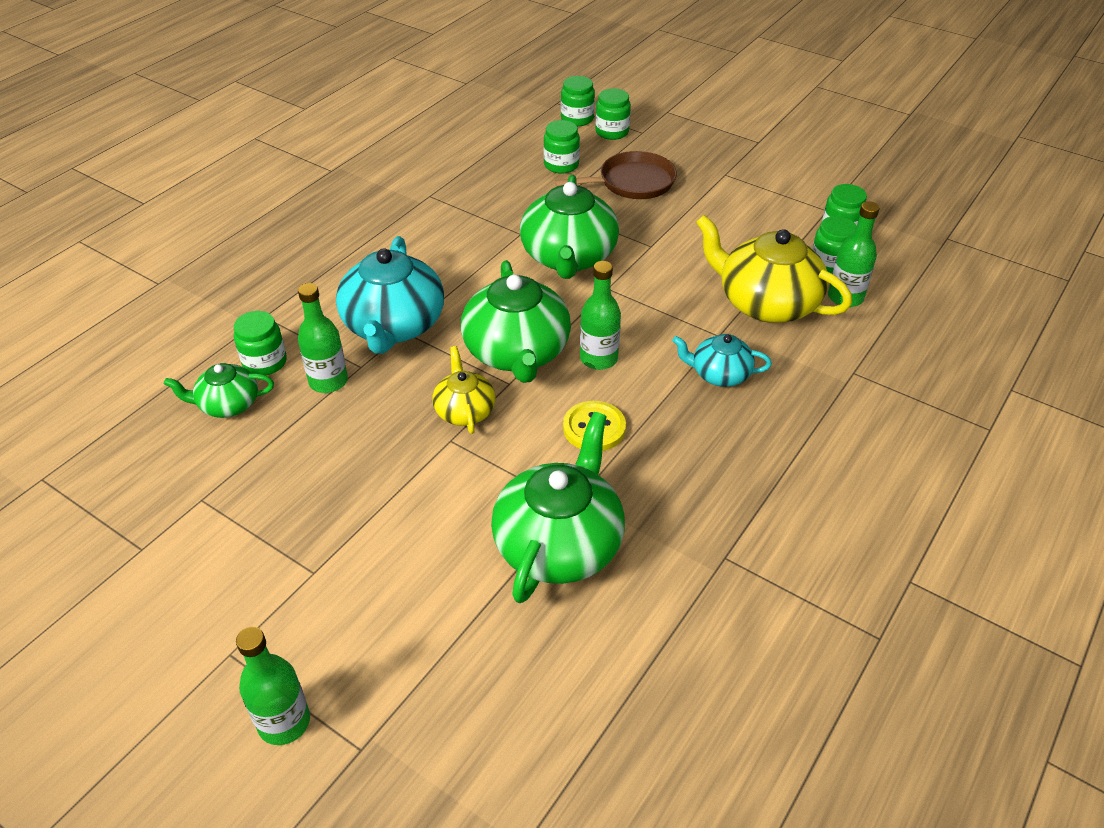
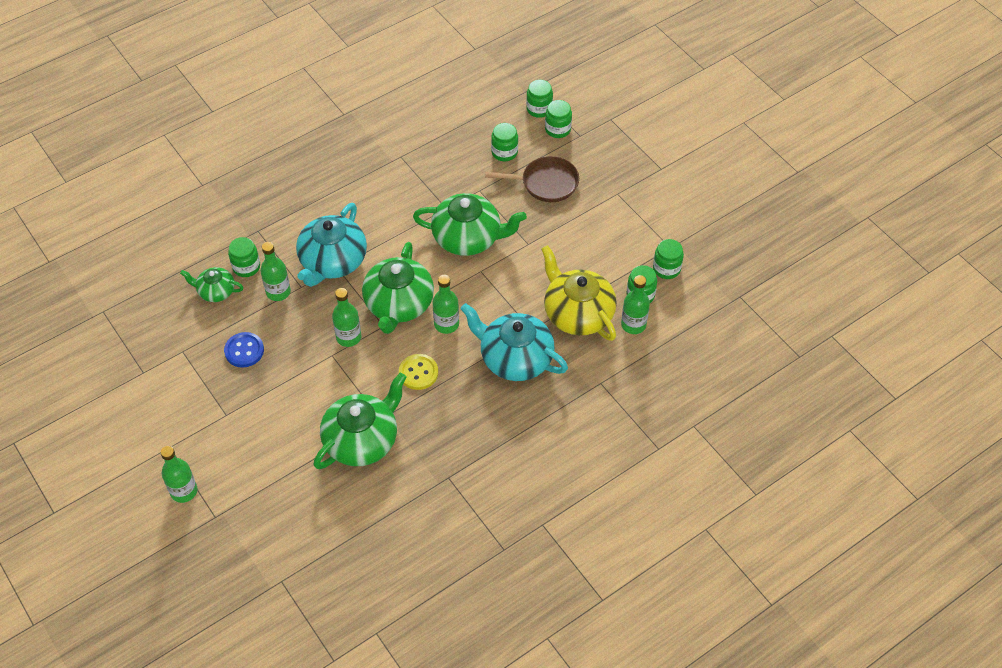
camera: 20 degrees right, 10 degrees up
yellow teapot [432,346,496,434] -> green bottle [332,288,361,347]
green teapot [520,175,619,279] -> green teapot turned 105 degrees counterclockwise [413,193,527,256]
turquoise teapot [672,334,772,387] -> turquoise teapot [461,303,568,381], size x1.84
none -> blue button [224,332,264,368]

